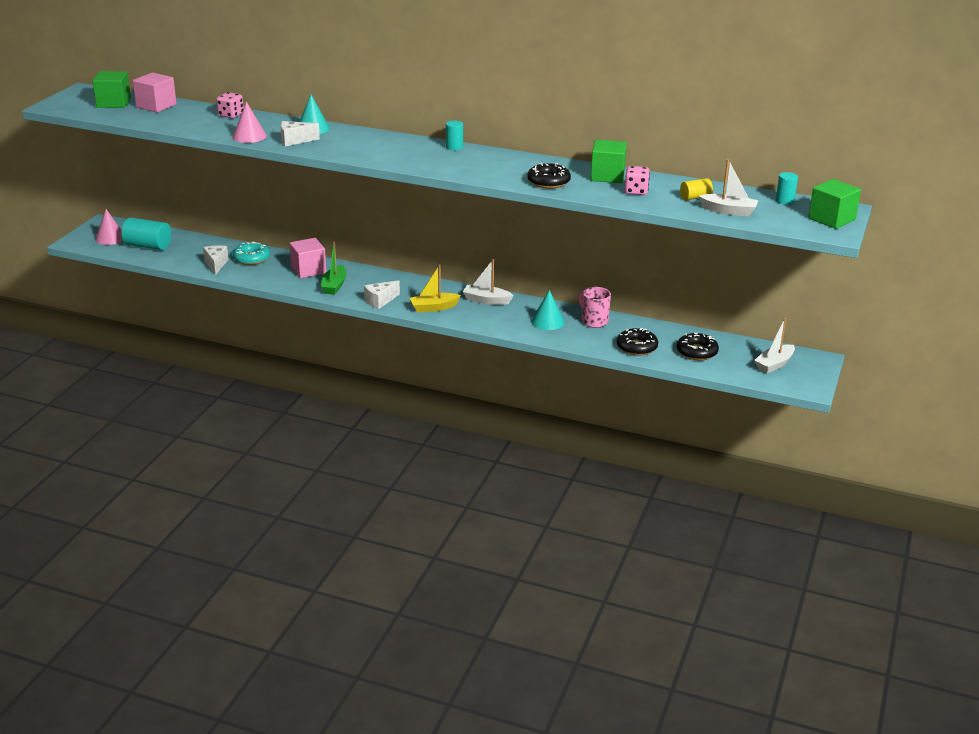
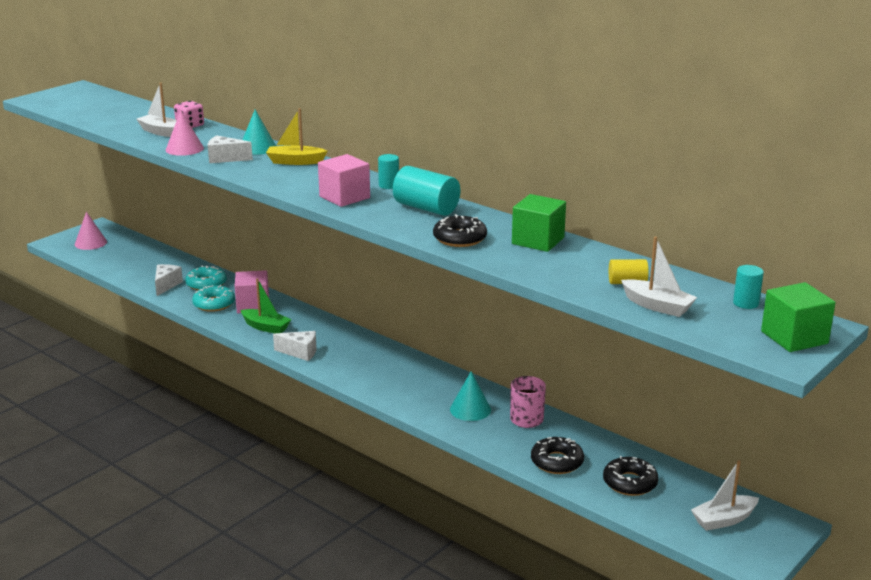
camera: 20 degrees right, 5 degrees down
green cube [92,71,131,108] -> none
turquoise cylinder [121,217,171,250] -> turquoise cylinder moved to [393,166,460,216]
pink cube [133,72,177,113] -> pink cube moved to [318,154,370,207]
green boat [321,242,347,295] -> green boat turned 90 degrees counterclockwise [241,278,292,333]
white cheese [364,280,400,309] -> white cheese turned 150 degrees counterclockwise [273,331,316,361]
yellow boat [410,264,461,313] -> yellow boat moved to [266,108,327,165]
white boat [463,259,514,305] -> white boat moved to [136,83,177,137]
pink dice [625,166,650,195] -> none
none -> turquoise donut [192,285,235,312]

